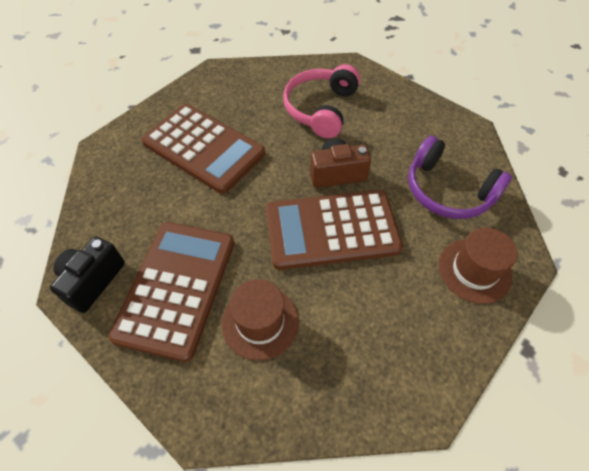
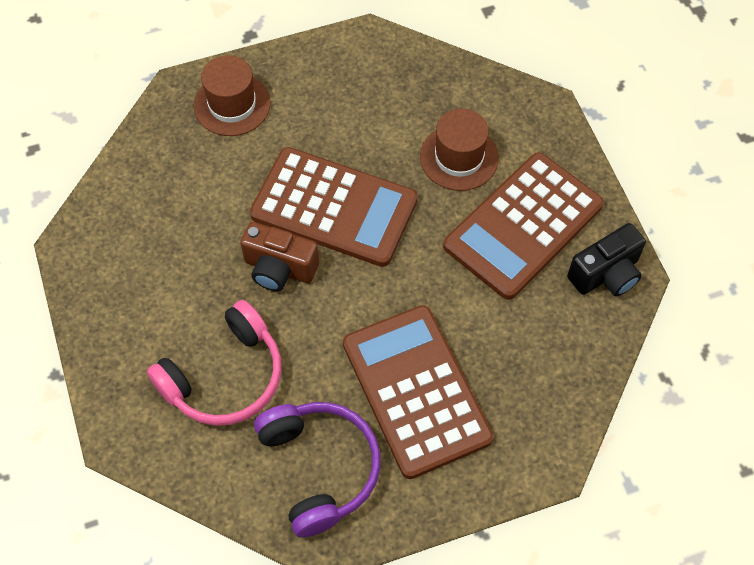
camera: 150 degrees left, 5 degrees up
purple headphones [408,136,512,219] -> purple headphones moved to [254,402,381,537]

